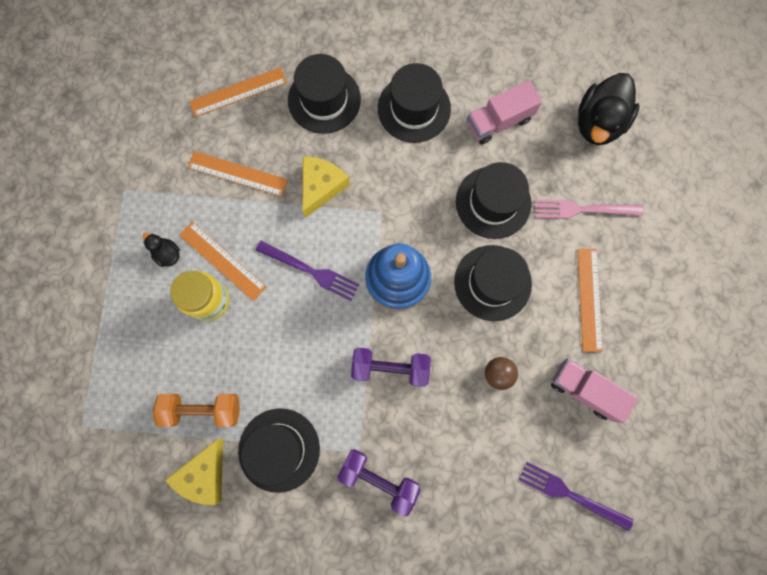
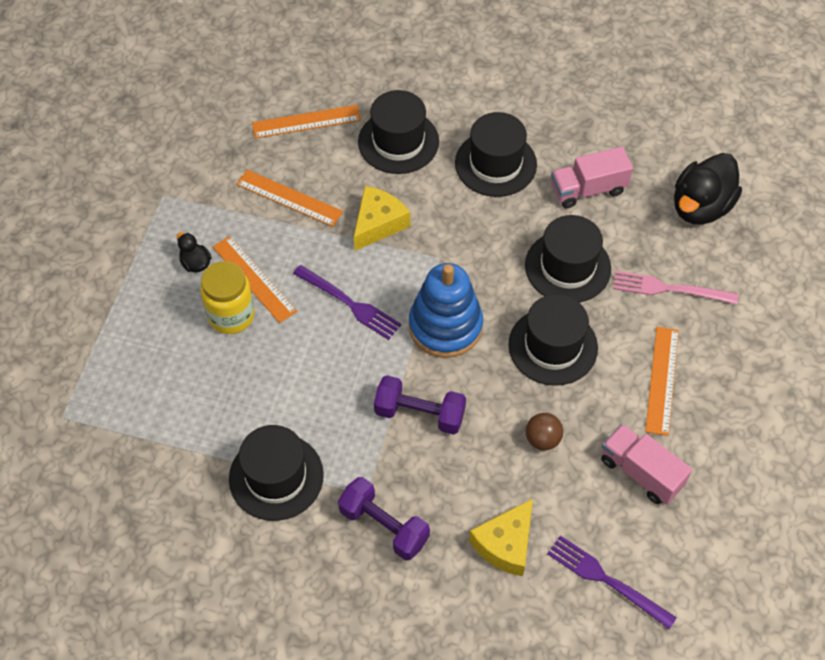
camera: 10 degrees right, 20 degrees down
orange dumbbell [153,394,240,427] -> none
yellow cheese [165,438,223,506] -> yellow cheese moved to [469,499,533,576]

